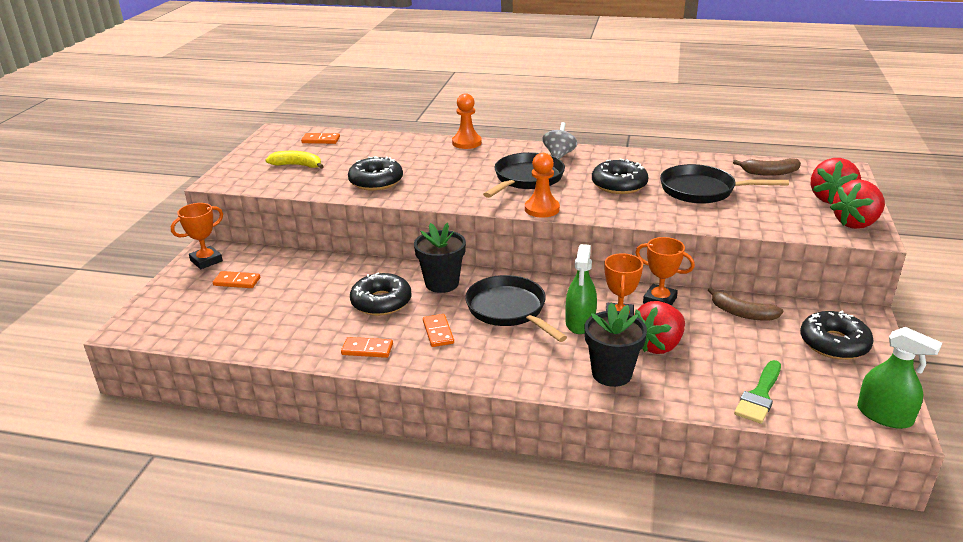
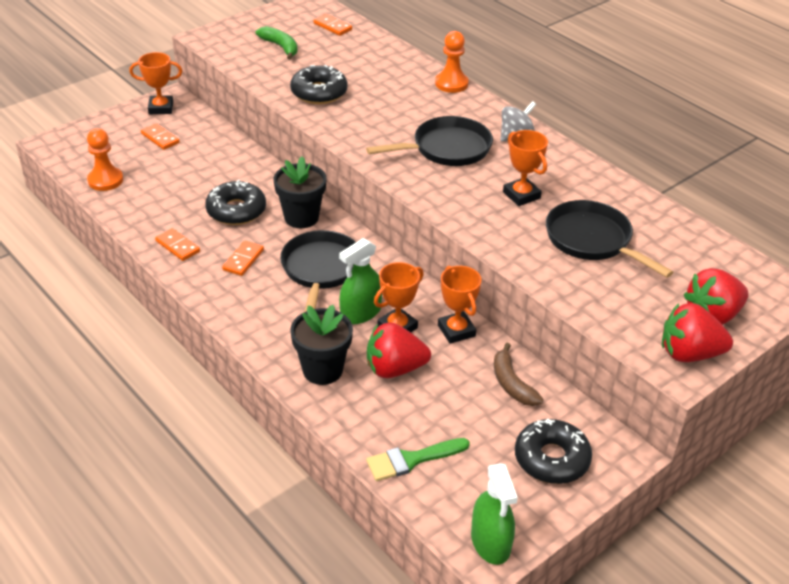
camera: 35 degrees right, 10 degrees up
yellow banana [266,151,324,169] -> green banana [256,26,297,60]
orange pawn [525,153,560,218] -> orange pawn moved to [87,128,123,191]
black donut [592,158,648,194] -> orange trophy [503,130,548,206]
brown banana [733,158,801,176] -> none

